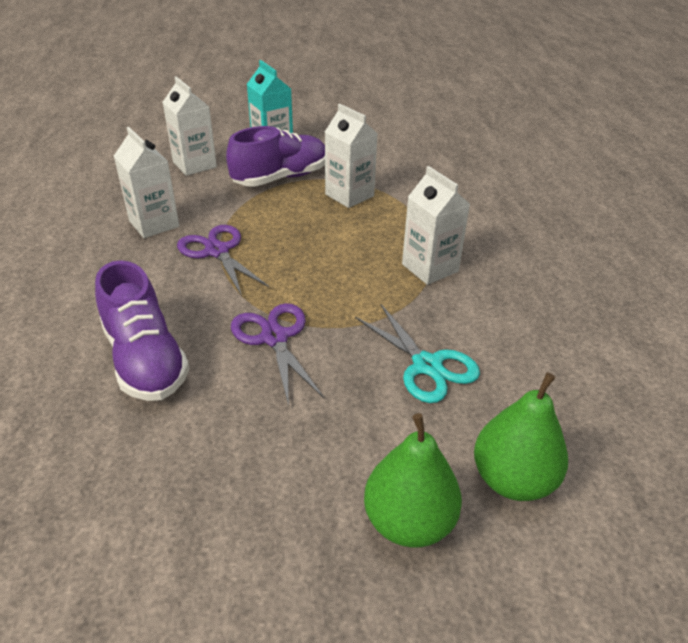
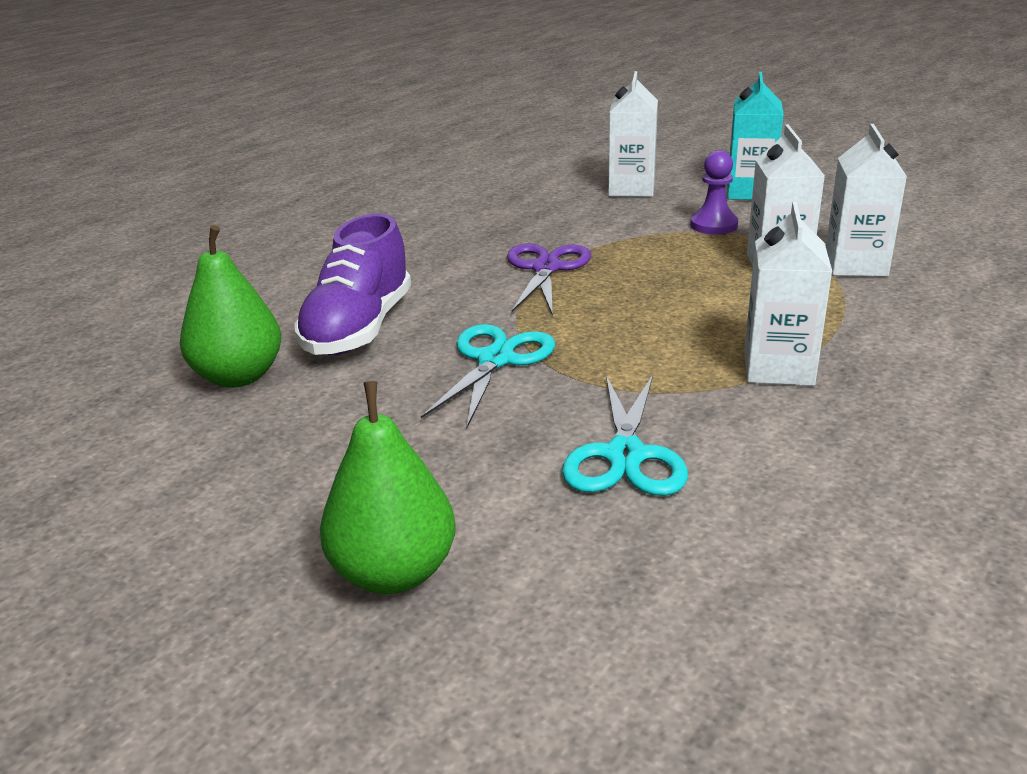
camera: 45 degrees right, 10 degrees down
white carton [114,127,179,238] -> white carton moved to [826,124,907,277]
purple shoe [226,126,325,187] -> purple pawn [690,150,738,235]
purple scissors [231,303,324,406] -> turquoise scissors [421,324,555,428]
green pear [474,373,568,501] -> green pear moved to [180,225,281,388]

